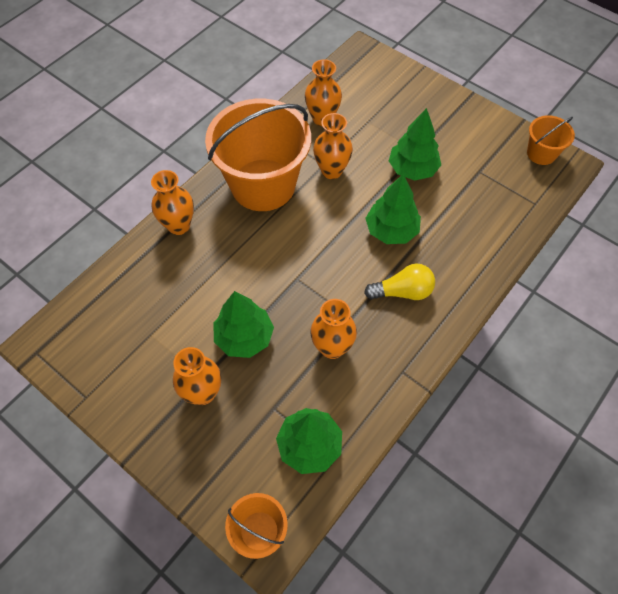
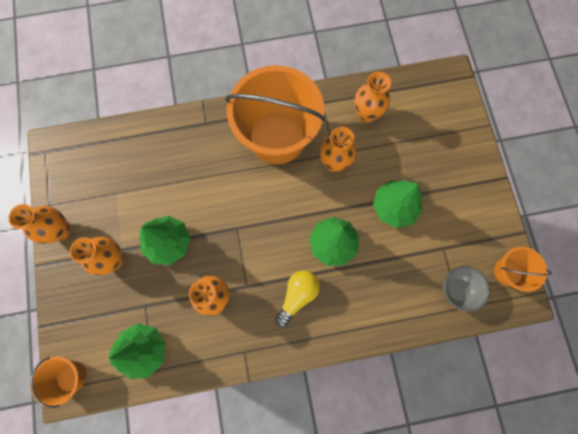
camera: 40 degrees right, 15 degrees up
orange vase [151,170,194,235] -> orange vase moved to [8,204,71,244]
yellow light bulb [364,263,435,300] -> yellow light bulb turned 90 degrees counterclockwise [275,271,320,327]
none -> grey bowl [443,266,490,312]

